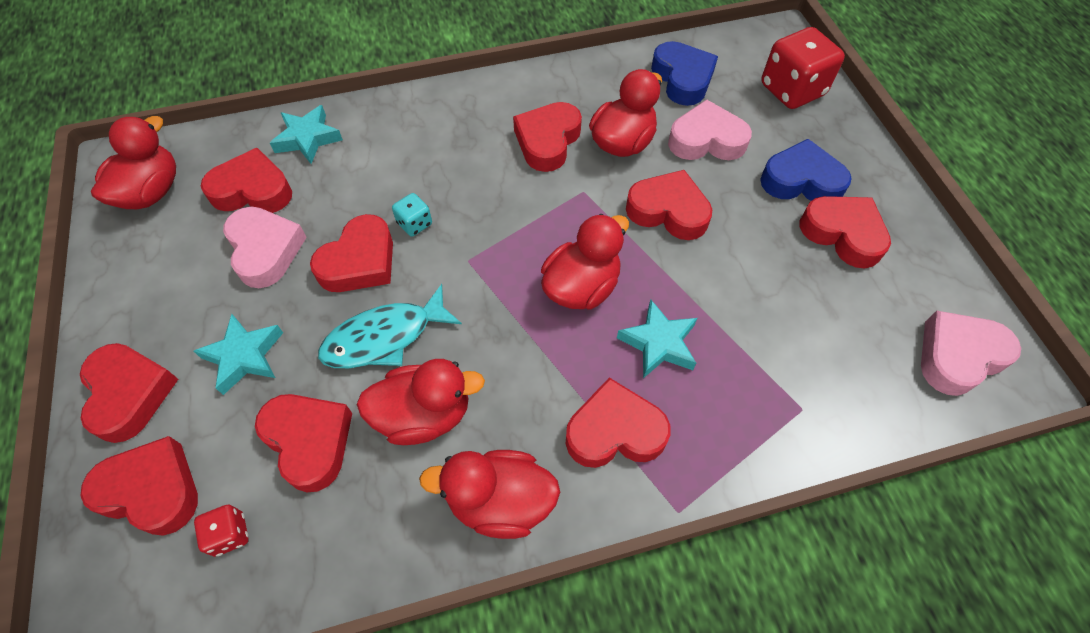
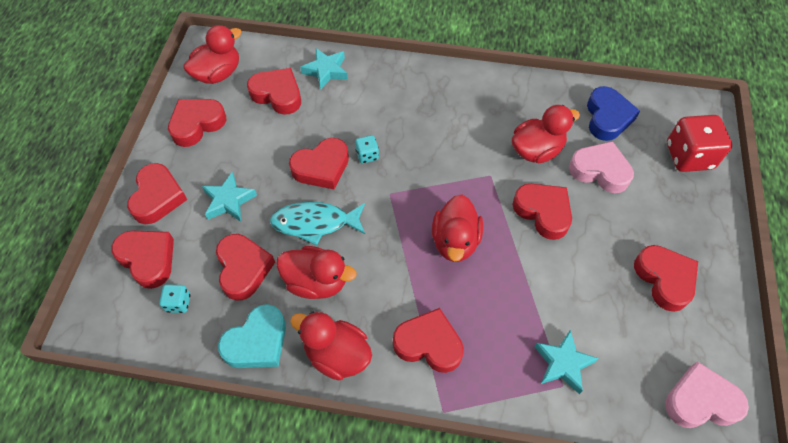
camera: 25 degrees right, 0 degrees up
red dice [194,505,249,557] -> turquoise dice [159,284,190,313]
pink heart [223,207,307,288] -> none
red heart [513,102,582,172] -> red heart moved to [168,99,226,147]
red duck [541,214,629,310] -> red duck turned 120 degrees clockwise [432,194,483,262]
turquoise star [617,300,697,378] -> turquoise star moved to [534,330,599,394]
blue heart [760,139,852,201] -> none
none -> turquoise heart [218,304,286,368]

